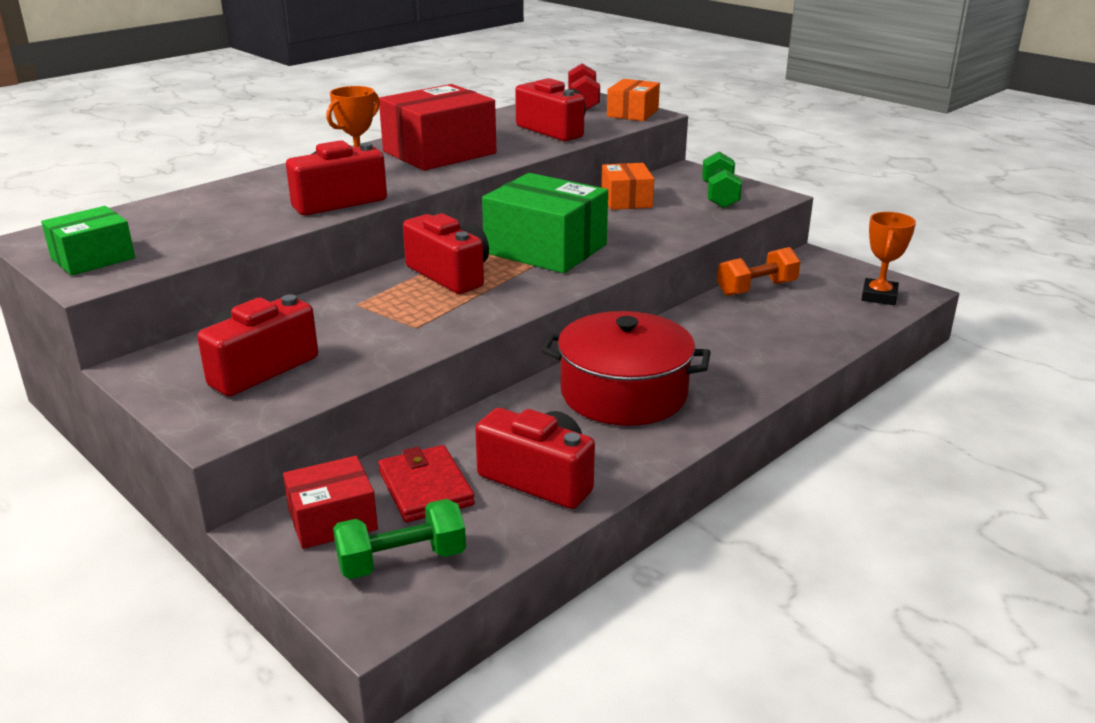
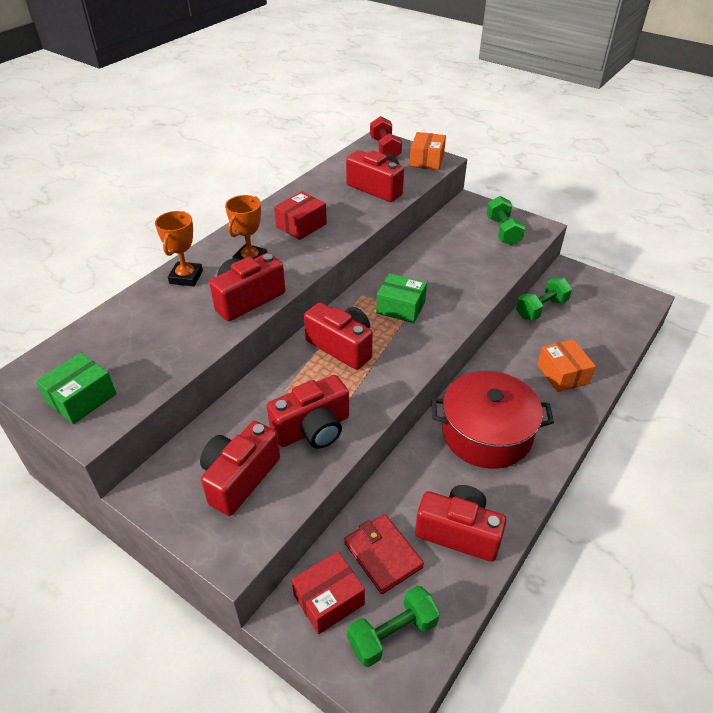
camera: 10 degrees left, 15 degrees up
red box [379,84,496,171] -> red box [274,192,327,240], size x0.57
green box [482,173,608,273] -> green box [376,273,427,323], size x0.57
orange box [601,163,654,210] -> orange box moved to [537,339,596,392]
orange dumbbell [717,247,800,296] -> green dumbbell [516,278,572,320]
orange trophy [861,212,916,305] -> orange trophy moved to [155,211,203,286]
none -> red camera [267,375,349,449]

